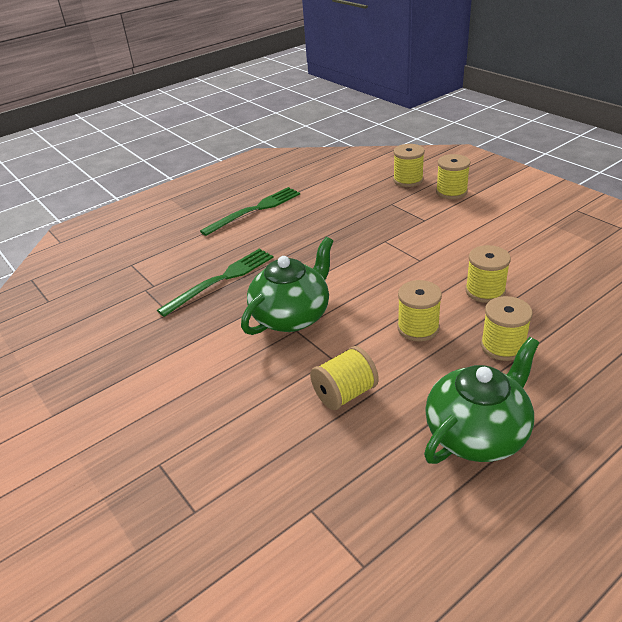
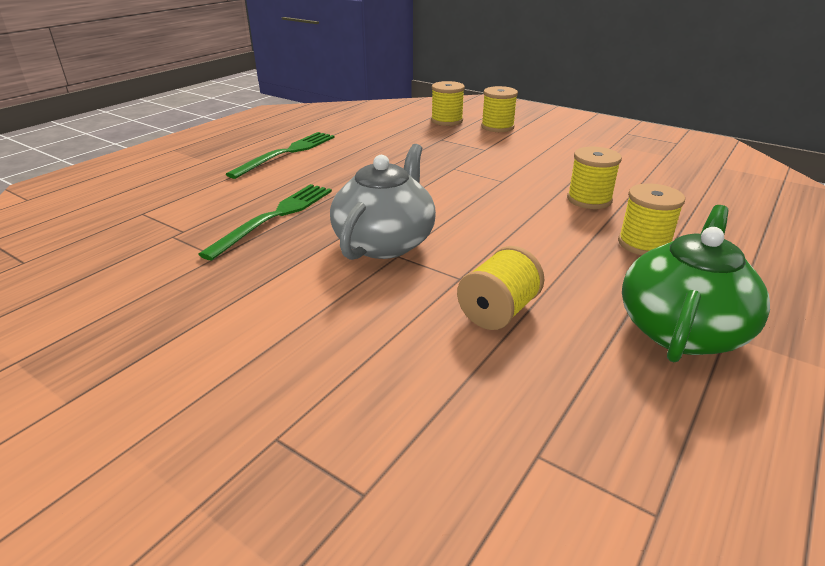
camera: 20 degrees left, 5 degrees down
green teapot [241,237,333,335] -> grey teapot [330,144,436,260]
yellow spool [397,280,442,342] -> none

